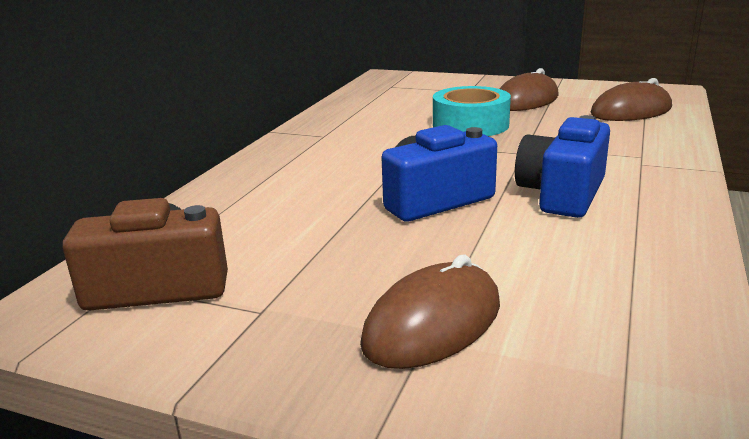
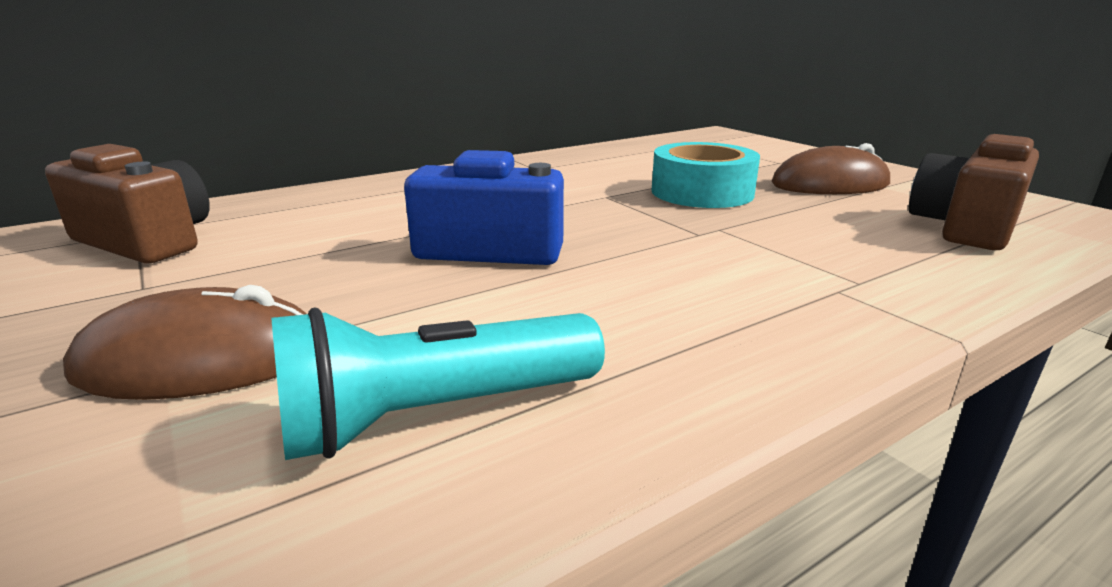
camera: 35 degrees right, 0 degrees up
blue camera [515,115,610,218] -> none
brown mouse [591,78,672,121] -> brown camera [909,134,1039,250]
none -> turquoise flashlight [272,307,605,460]

